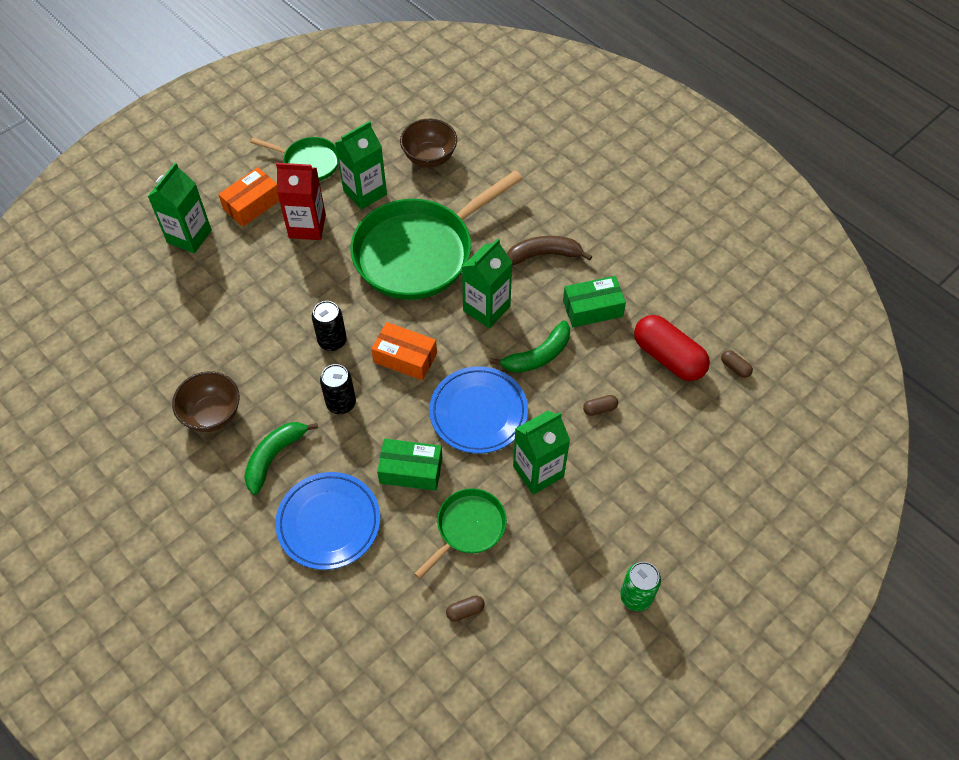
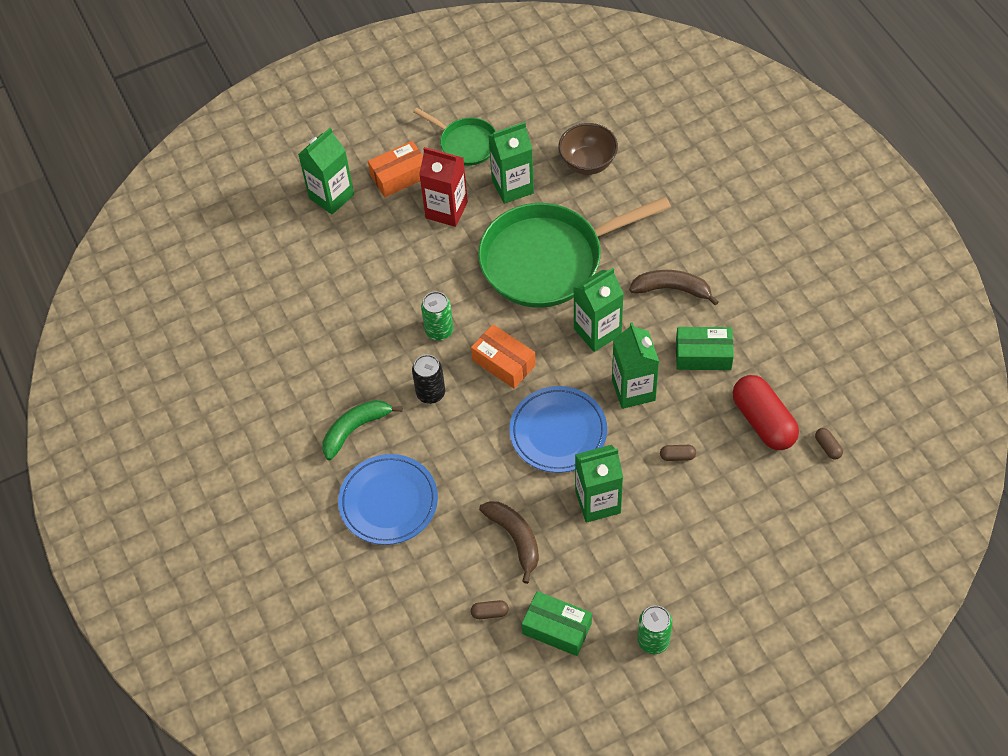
camera: 20 degrees right, 0 degrees up
brown bowl [172,371,240,432] -> none
black can [312,301,347,351] -> green can [421,291,454,341]
green box [377,439,442,491] -> green box moved to [522,591,592,656]
green pan [414,488,507,579] -> brown banana [479,501,539,584]
green banana [490,320,570,373] -> green carton [612,322,659,409]

